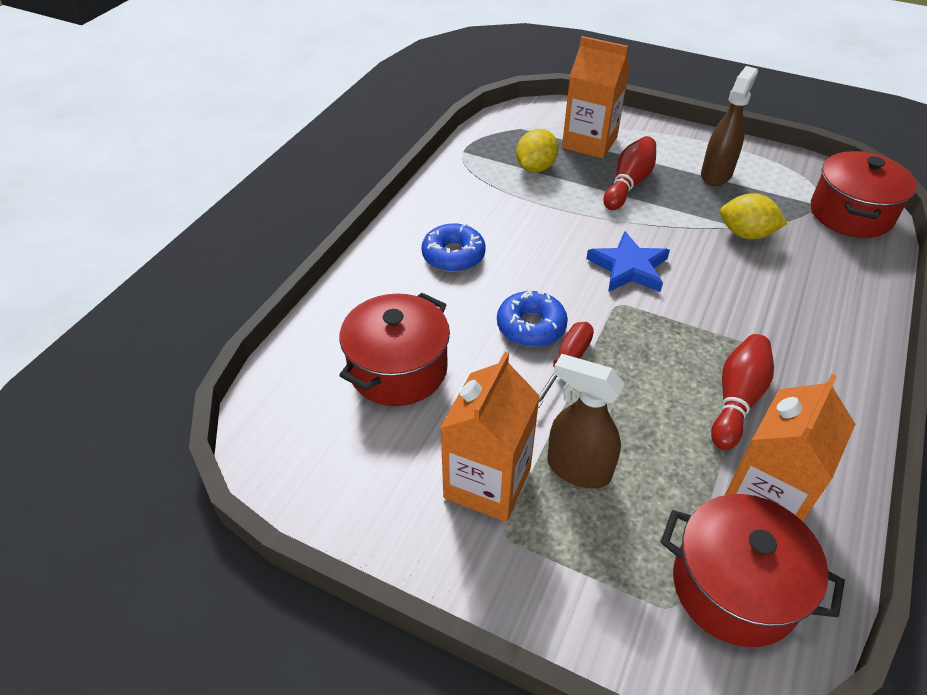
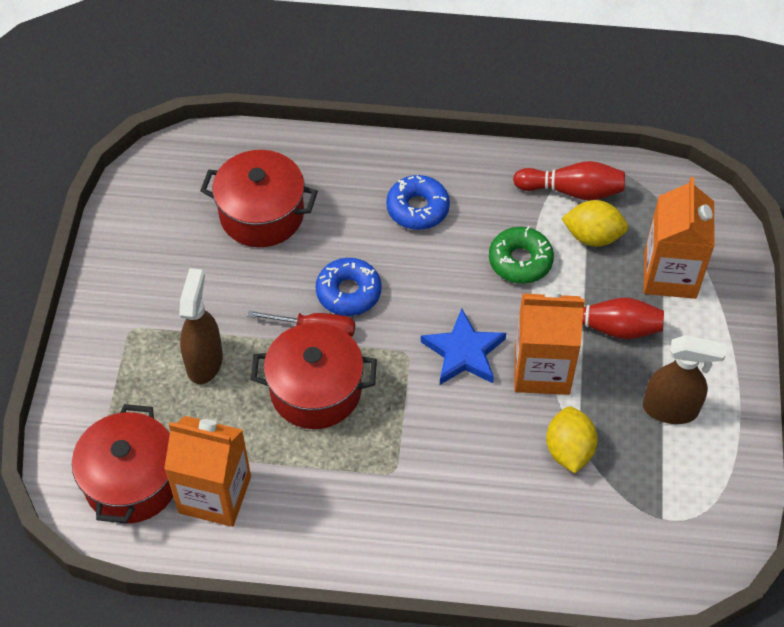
camera: 70 degrees right, 10 degrees up
orange carton [440,352,540,522] -> orange carton moved to [514,291,585,395]
red bowling pin [711,334,774,450] -> red bowling pin moved to [513,161,625,200]
red pot [811,151,917,238] -> red pot moved to [251,323,377,429]
none -> green donut [489,226,554,284]

